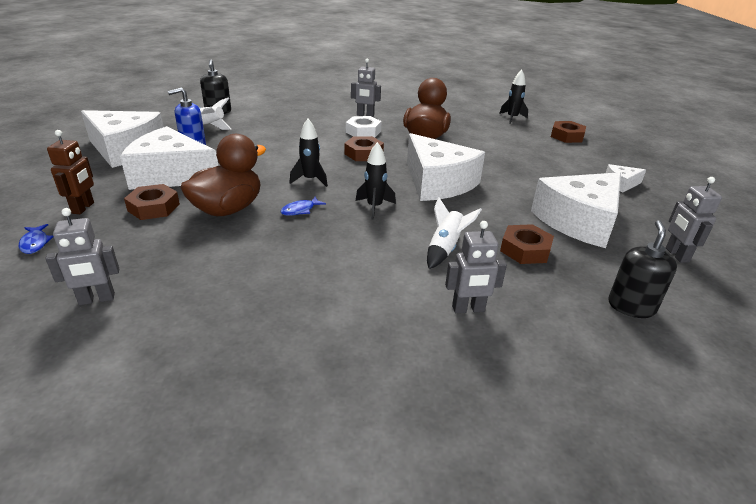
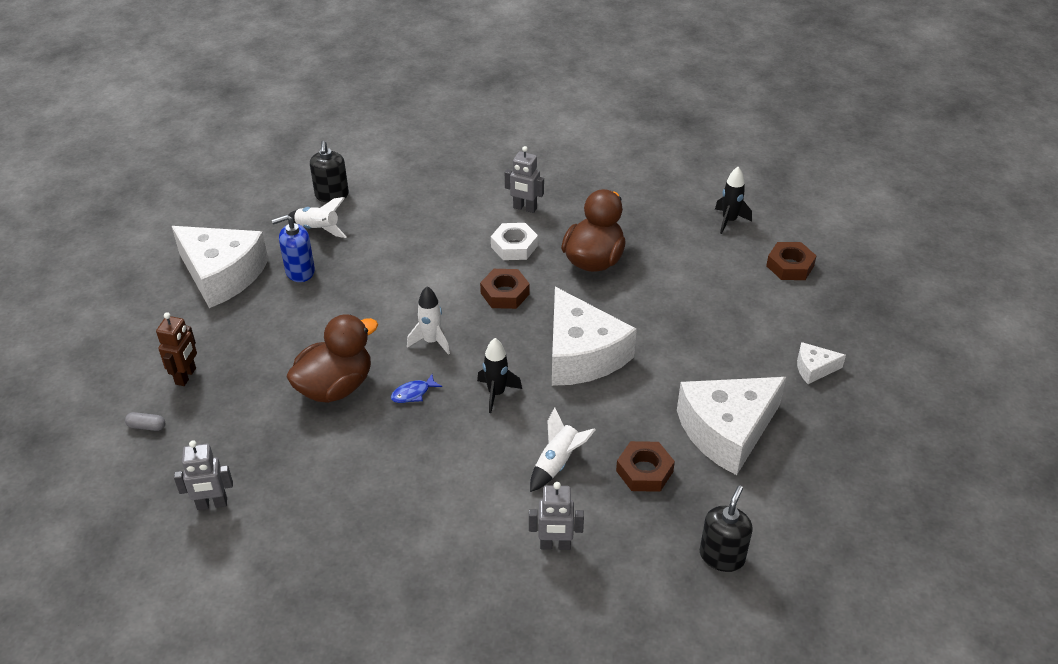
camera: 10 degrees right, 10 degrees up
blue fish [19,224,54,254] -> grey capsule [125,412,165,431]
white cheese [120,126,218,190] -> none
brown nut [124,184,180,220] -> none
black rocket [289,119,328,187] -> white rocket [407,286,450,355]
grey robot [666,177,722,263] -> none

